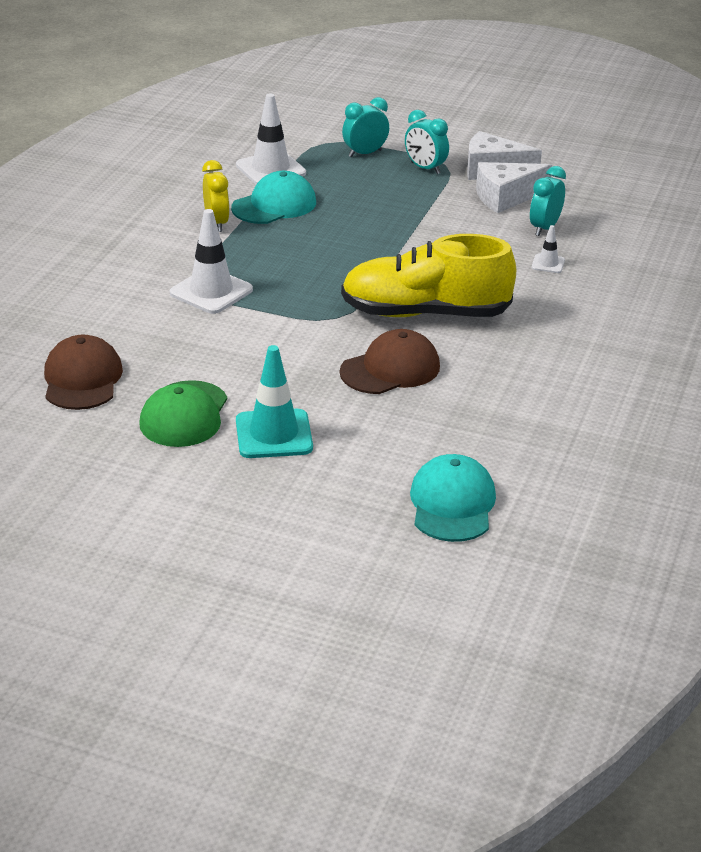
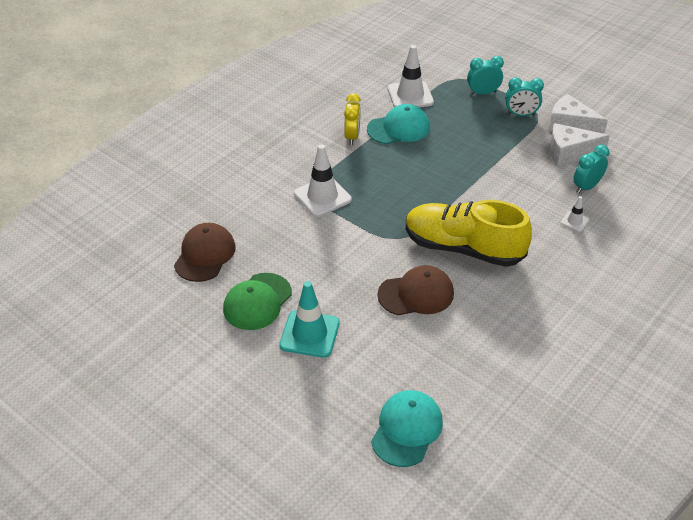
camera: 20 degrees right, 10 degrees up
turquoise clock [405,110,449,174] -> turquoise clock turned 60 degrees counterclockwise [506,77,544,116]

